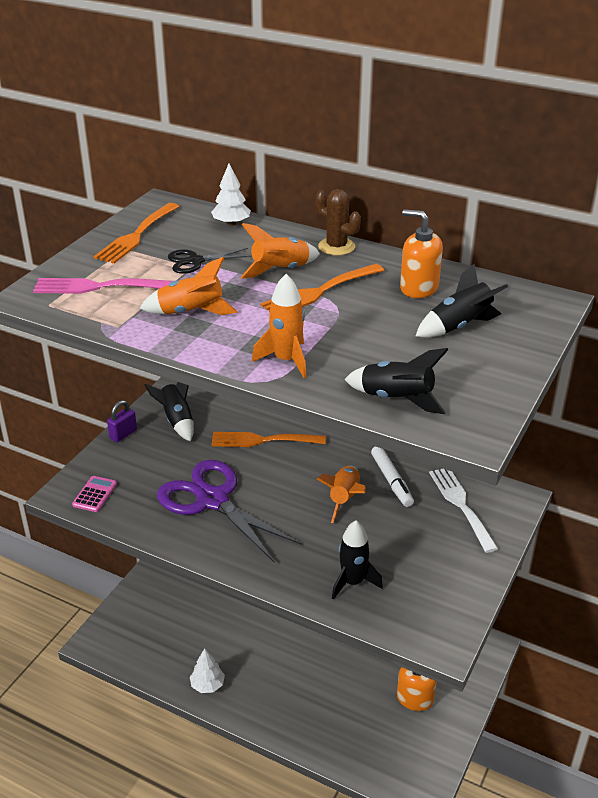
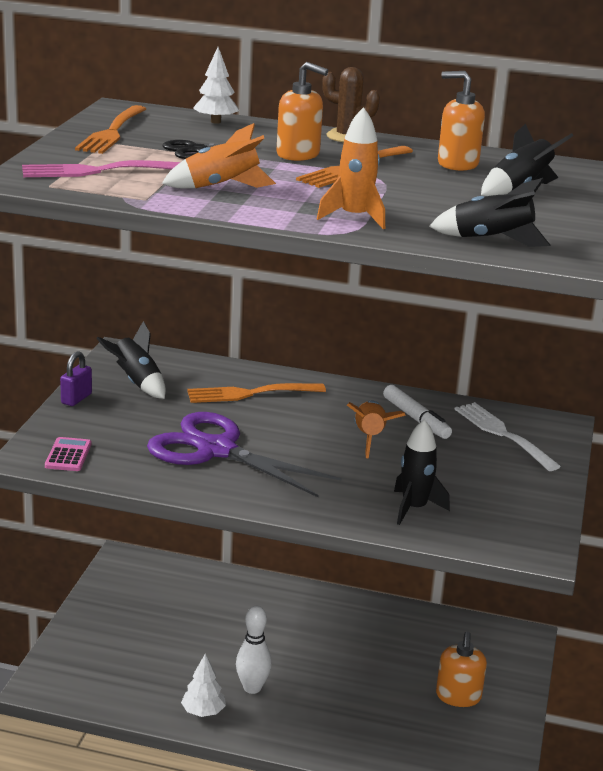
camera: 15 degrees left, 10 degrees down
orange rocket [241,223,320,279] -> orange soap dispenser [276,62,328,161]
none -> white bowling pin [236,606,272,694]

